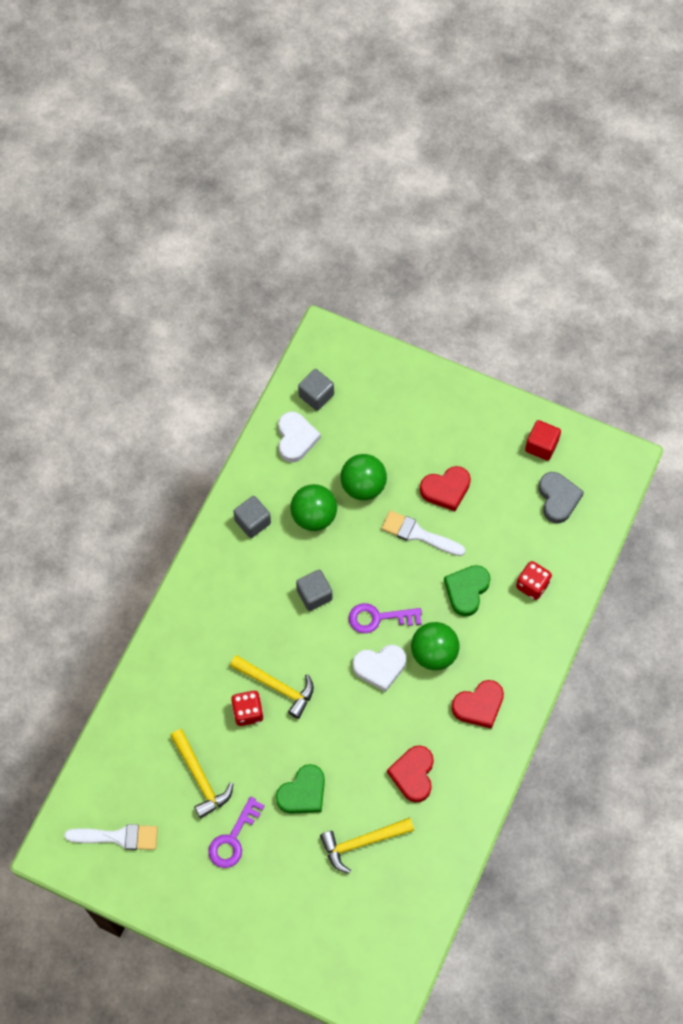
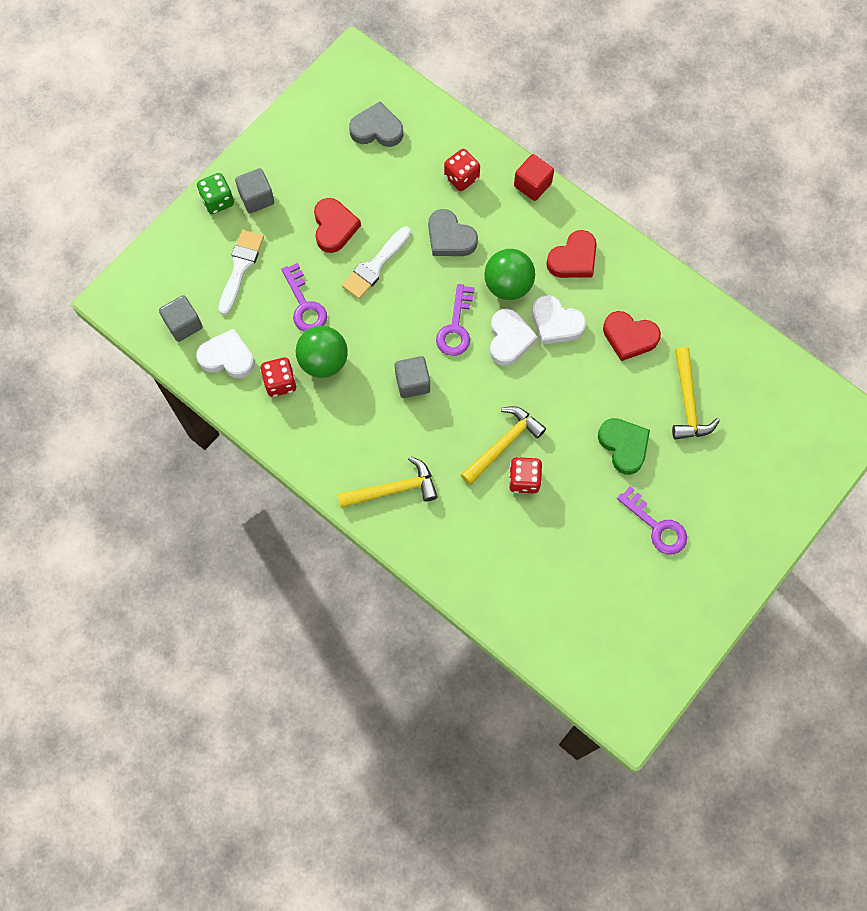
camera: 75 degrees left, 5 degrees up
white brush [64,824,158,850] -> white brush moved to [218,230,264,315]
yellow hammer [170,729,233,819] -> yellow hammer moved to [338,456,438,508]
grey cube [233,496,271,538] -> grey cube moved to [235,168,274,213]
green ball [340,454,387,500] -> purple key [281,263,327,332]
green heart [444,565,491,617] -> grey heart [428,209,478,256]
red heart [452,680,504,729] -> red heart turned 60 degrees clockwise [546,230,597,278]
red cube [525,420,561,461] -> red cube moved to [514,154,554,201]
none -> green dice [197,173,234,214]
none -> red dice [260,358,297,397]
none -> white heart [532,295,586,345]

